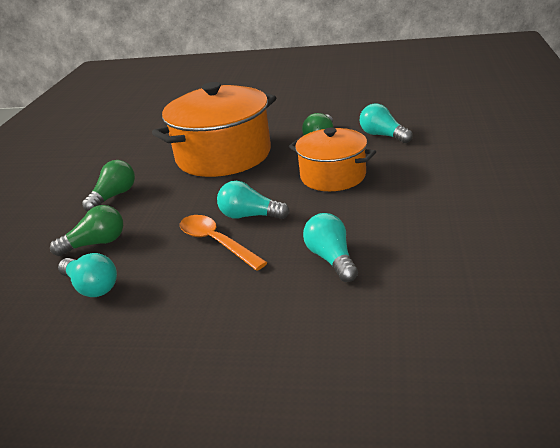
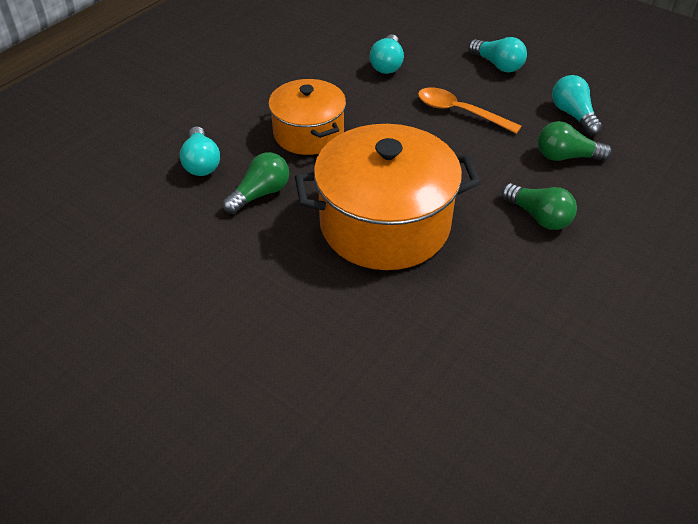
camera: 155 degrees left, 15 degrees up
green light bulb [82,160,135,212] -> green light bulb turned 105 degrees counterclockwise [502,183,577,230]
orange spoon [180,215,268,271] -> orange spoon turned 135 degrees clockwise [418,87,522,134]
turquoise light bulb [217,181,290,219] -> turquoise light bulb moved to [468,37,527,72]

